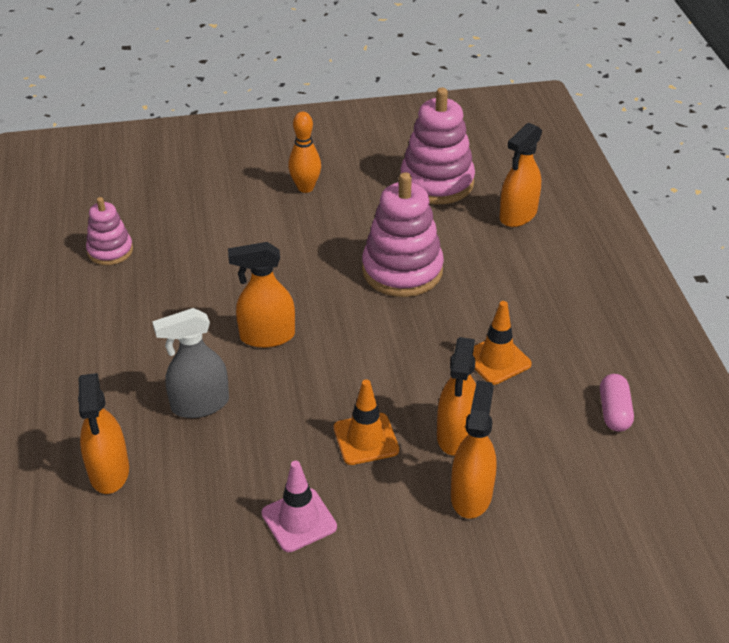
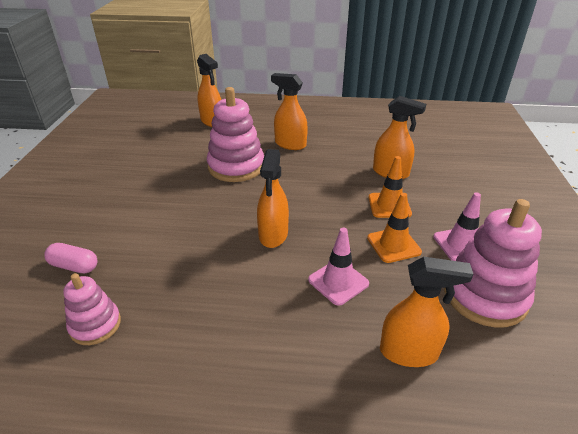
camera: 75 degrees left, 5 degrees down
grey spray bottle [152,308,229,418] -> pink traffic cone [308,228,369,306]
orange bowling pin [288,112,321,193] -> none
pink stacking toy [400,88,475,204] -> pink stacking toy moved to [444,199,542,327]
orange spray bottle [451,380,497,519] -> orange spray bottle moved to [271,73,308,150]
orange traffic cone [473,301,532,385] -> orange traffic cone moved to [367,193,422,263]
pink capsule [600,374,634,432] -> pink capsule moved to [44,243,97,273]

